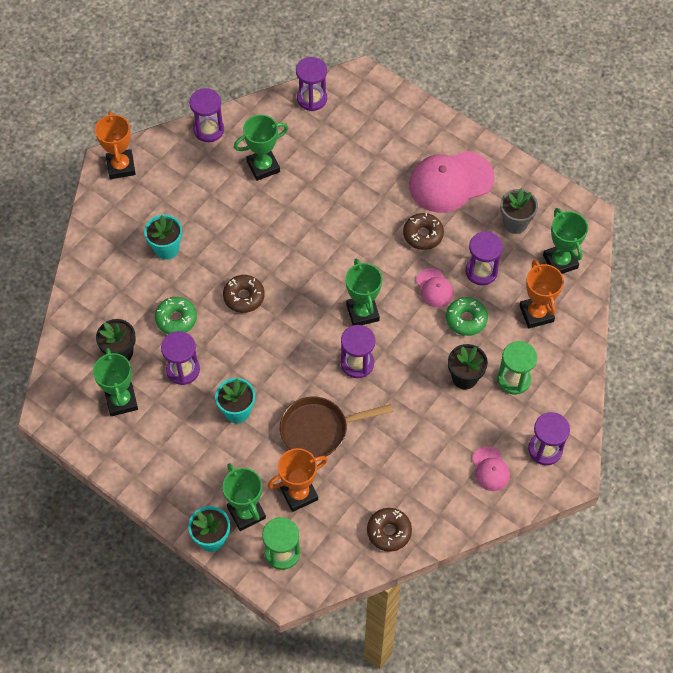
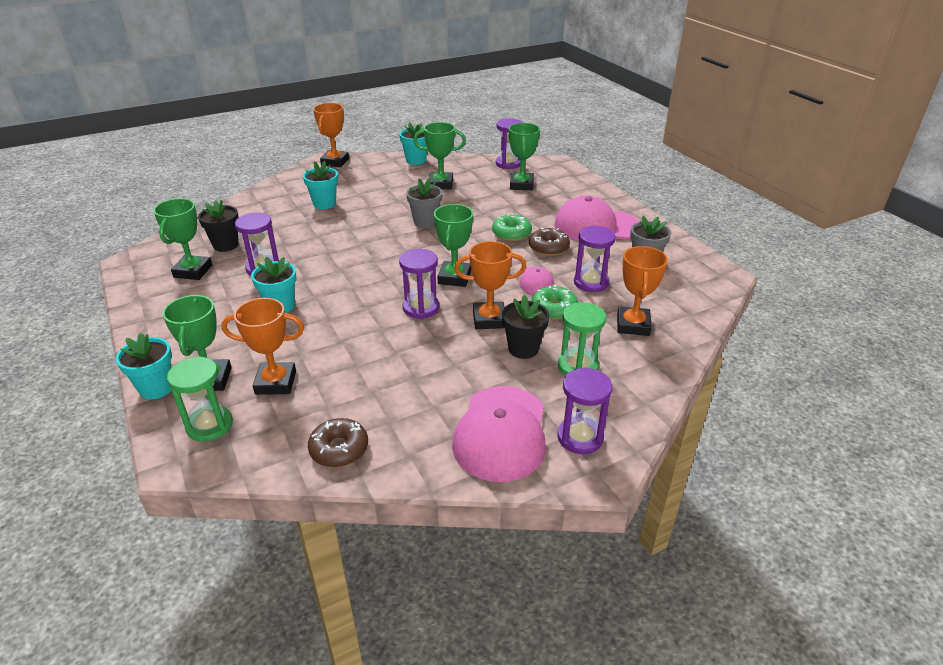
camera: 25 degrees right, 25 degrees down
green donut [155,297,197,334] -> green donut moved to [492,213,532,241]
purple hourglass [189,88,224,142] -> turquoise flower pot [399,122,427,165]
brown donut [223,275,265,313] -> none
brown pan [280,396,393,457] -> none
pink cap [472,446,510,491] -> pink cap [452,386,546,482], size x2.02
green trophy [543,208,588,274] -> green trophy moved to [509,123,540,190]
none -> grey flower pot [406,178,442,228]
none -> orange trophy [454,241,526,329]

